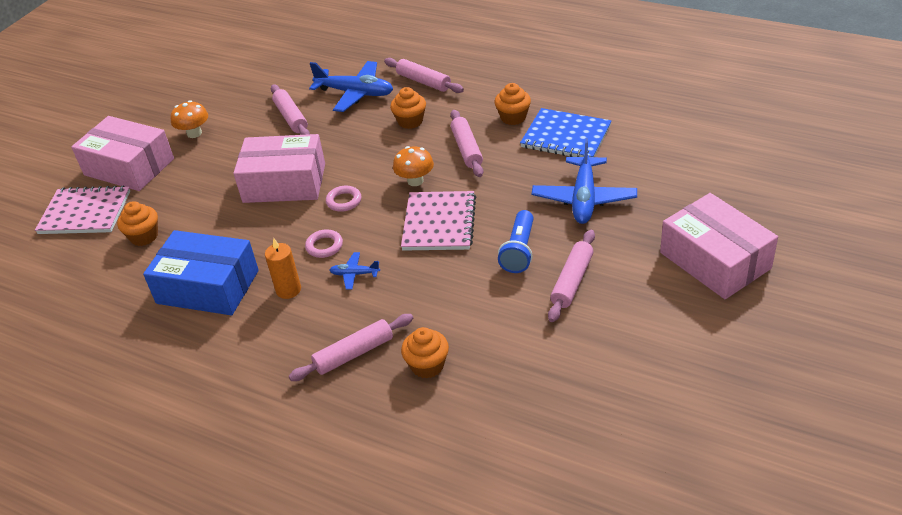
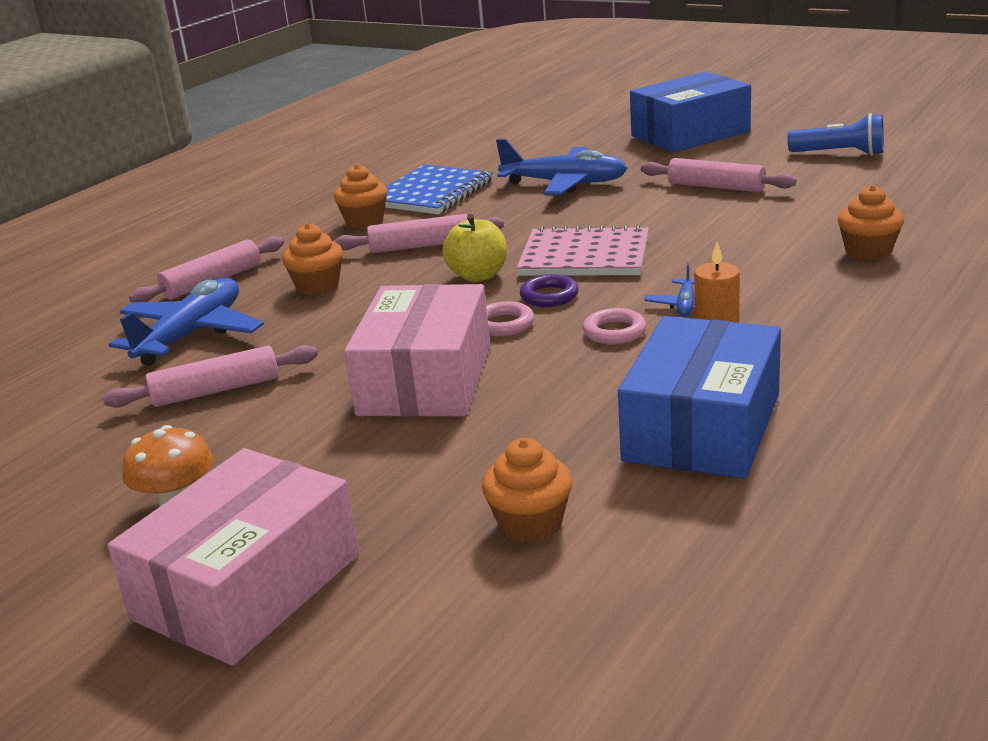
camera: 85 degrees left, 15 degrees down
pink notebook [35,186,130,234] -> none
pink rolling pin [289,314,413,381] -> none
orange mushroom [393,146,434,186] -> yellow apple [442,214,507,282]
blue flashlight [498,210,534,273] -> blue flashlight moved to [788,113,884,156]
pink box [660,193,778,299] -> blue box [630,72,751,152]
none -> purple ring [520,274,579,307]

